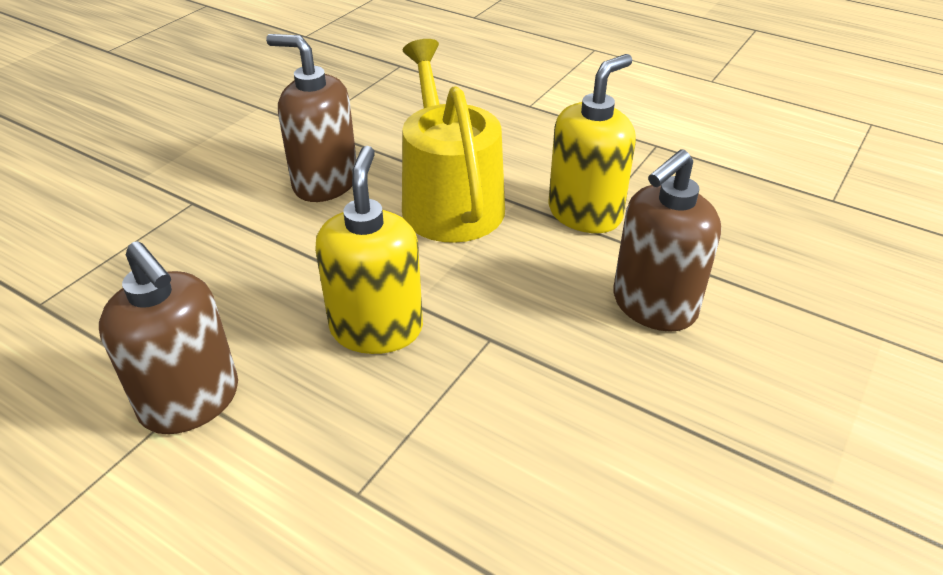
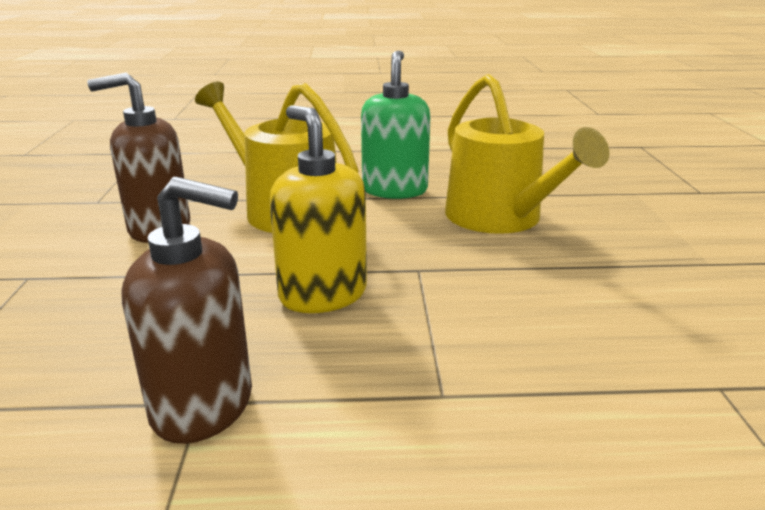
camera: 35 degrees left, 15 degrees down
yellow soap dispenser [549,54,636,233] -> green soap dispenser [361,51,430,199]
brown soap dispenser [613,149,721,332] -> yellow watering can [445,74,609,234]

